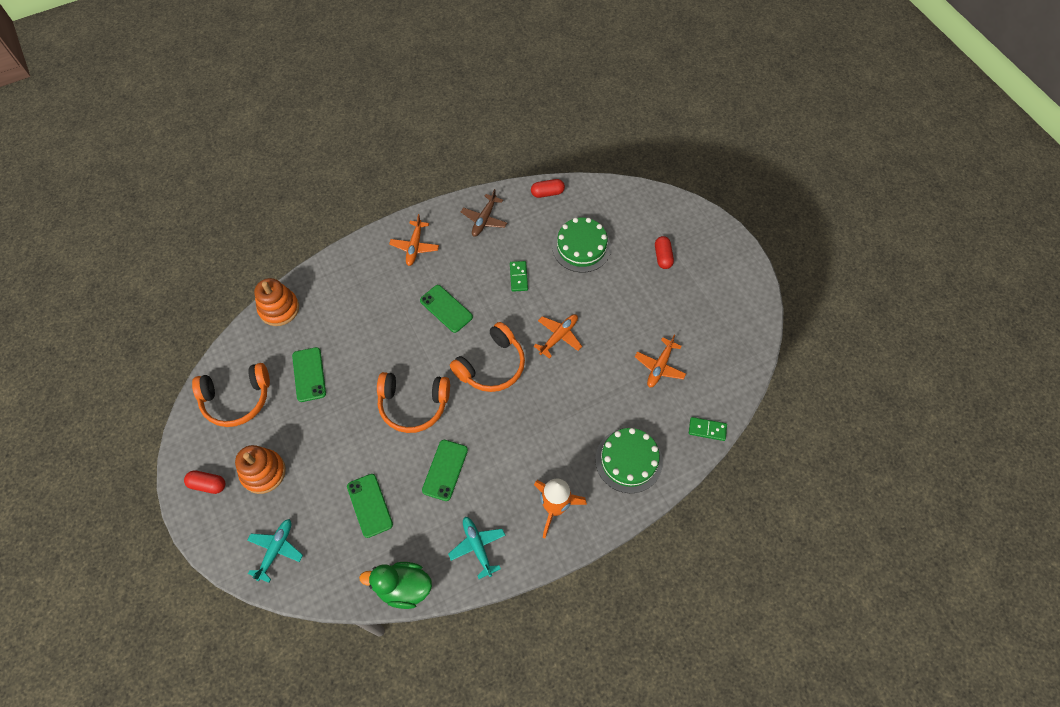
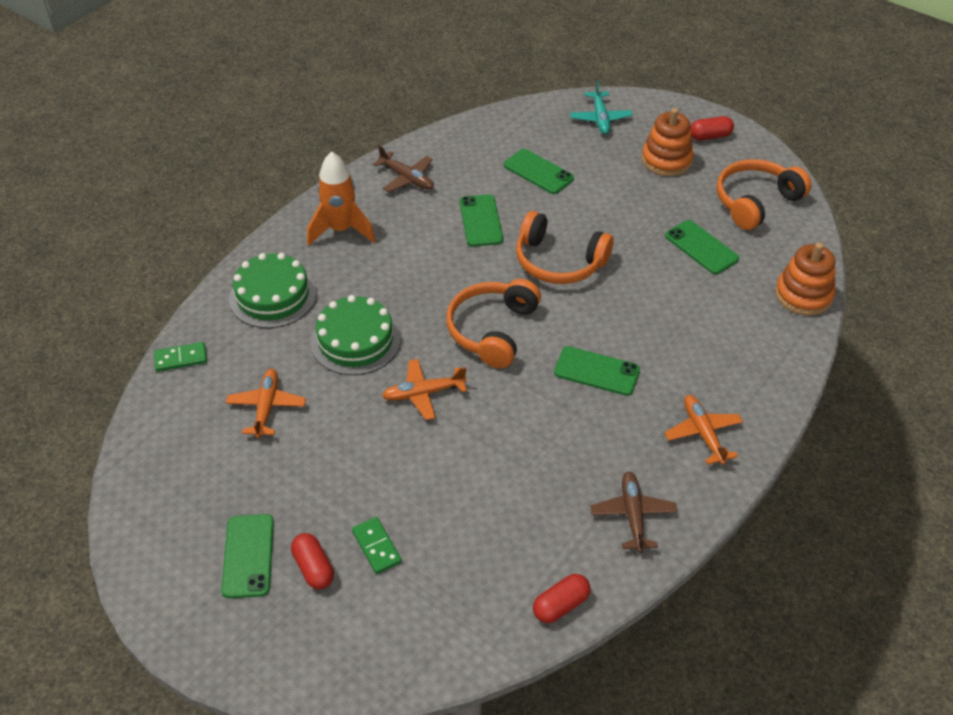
camera: 155 degrees right, 15 degrees down
green duck [359,562,432,609] -> none
orange headphones [377,372,450,433] -> orange headphones turned 135 degrees counterclockwise [516,211,613,284]
turquoise plane [448,517,505,579] -> brown plane [373,145,434,192]
green domino [510,261,528,292] -> green domino moved to [352,517,402,574]
orange plane [534,314,582,359] -> orange plane turned 60 degrees clockwise [382,359,467,420]
green cake [552,218,611,273] -> green cake moved to [311,295,401,375]
none -> green phone [221,514,274,598]

